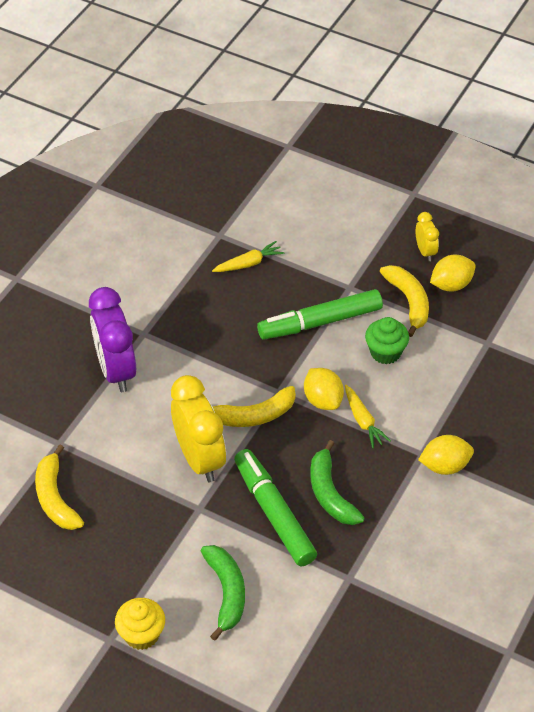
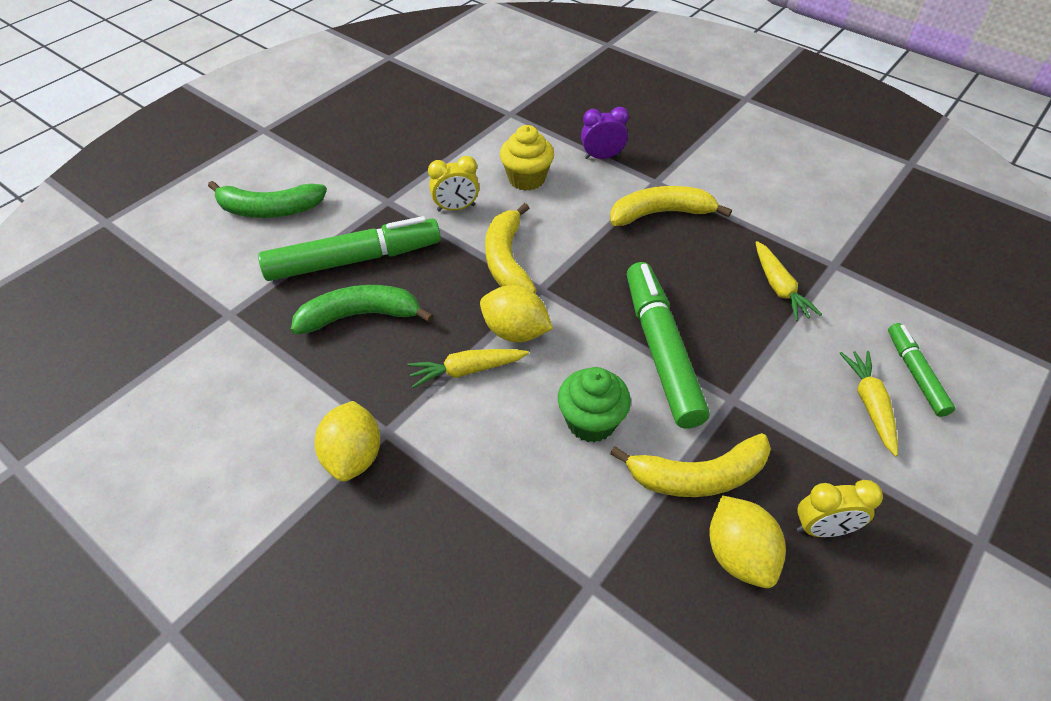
camera: 100 degrees right, 0 degrees up
yellow banana [35,444,84,530] -> yellow banana moved to [610,186,732,226]
purple clock [89,287,136,392] -> purple clock [581,107,629,159], size x0.50
yellow cupcake [115,598,165,650] -> yellow cupcake moved to [500,125,554,191]
yellow clock [171,375,226,482] -> yellow clock [428,156,479,212], size x0.50
yellow lemon [304,368,344,410] -> yellow lemon turned 45 degrees clockwise [480,285,553,342]
none -> yellow carrot [840,351,898,457]
none -> green marker [888,323,955,417]

